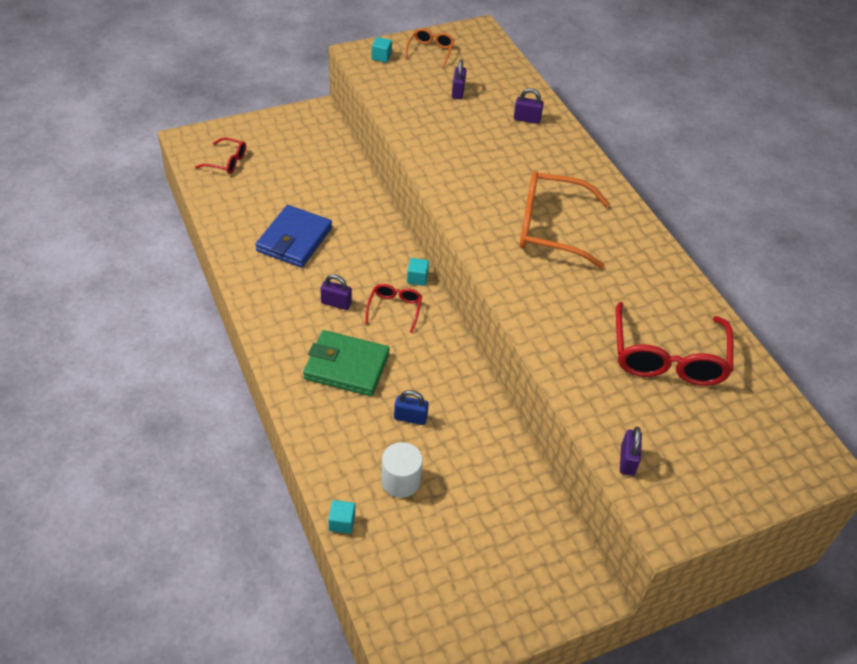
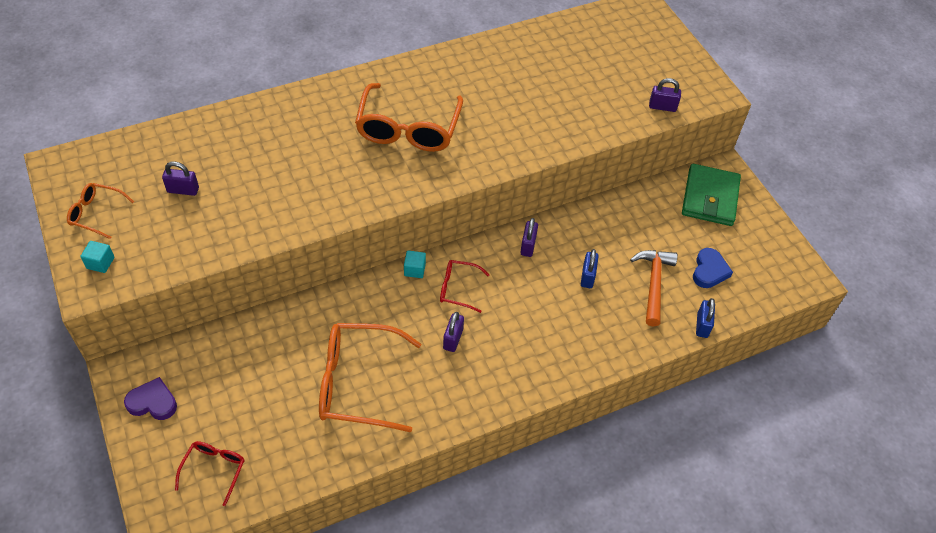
camera: 90 degrees left, 5 degrees up
blue wallet [255,205,332,268] -> orange glasses [319,323,421,432]
green wallet [303,330,390,396] -> green wallet moved to [682,164,741,226]
turquoise cube [328,500,355,534] -> blue padlock [696,298,715,338]
white cylinder [381,442,423,498] -> orange hammer [630,250,678,326]
purple padlock [514,88,544,124] -> purple padlock moved to [520,218,538,257]
red glasses [616,302,733,386] -> none
none -> purple heart [124,377,177,420]
none -> blue heart [693,248,733,288]

